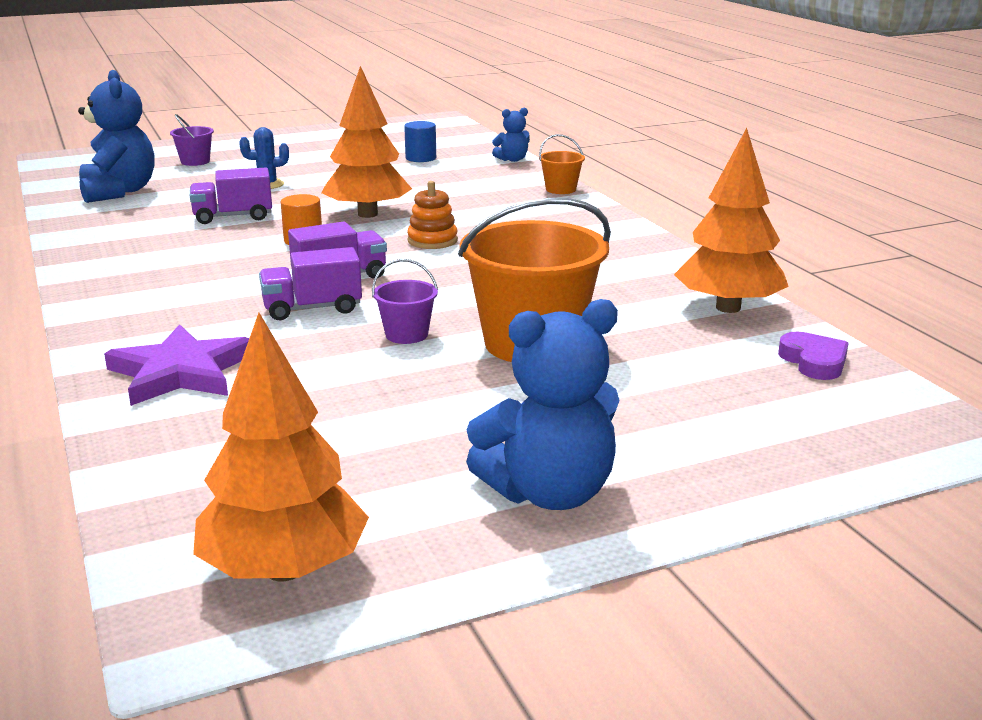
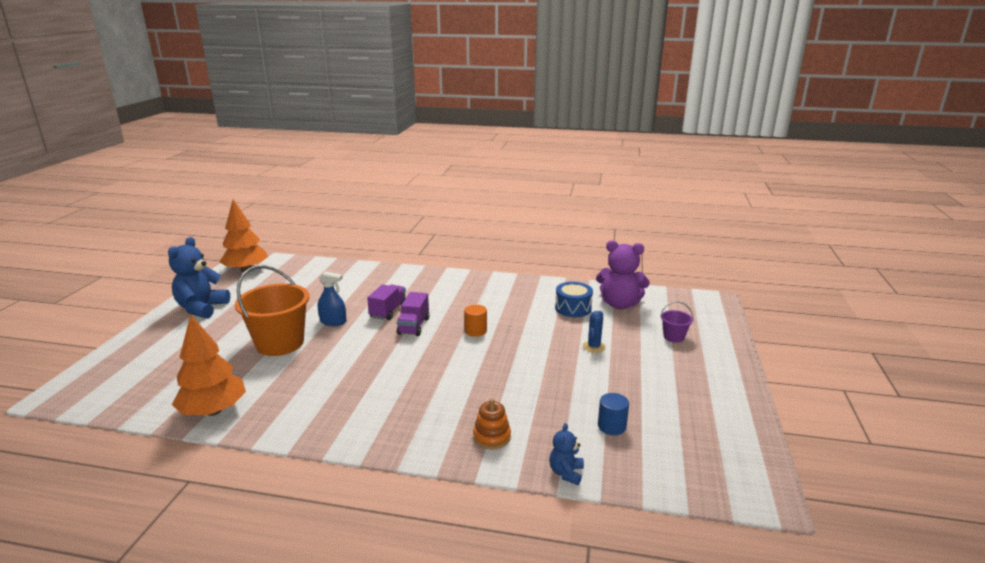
camera: 125 degrees right, 0 degrees up
blue teddy bear [78,70,154,203] -> purple teddy bear [596,240,650,309]
purple star [104,324,249,406] -> none
purple truck [190,168,272,224] -> none
orange tree [321,66,412,218] -> none
purple bucket [372,259,438,344] -> blue spray bottle [318,271,346,326]
orange stacking toy [407,181,458,249] -> orange stacking toy moved to [473,398,511,450]
orange bucket [539,134,585,194] -> none
purple heart [778,332,848,380] -> none
none -> blue drum [555,282,593,317]

